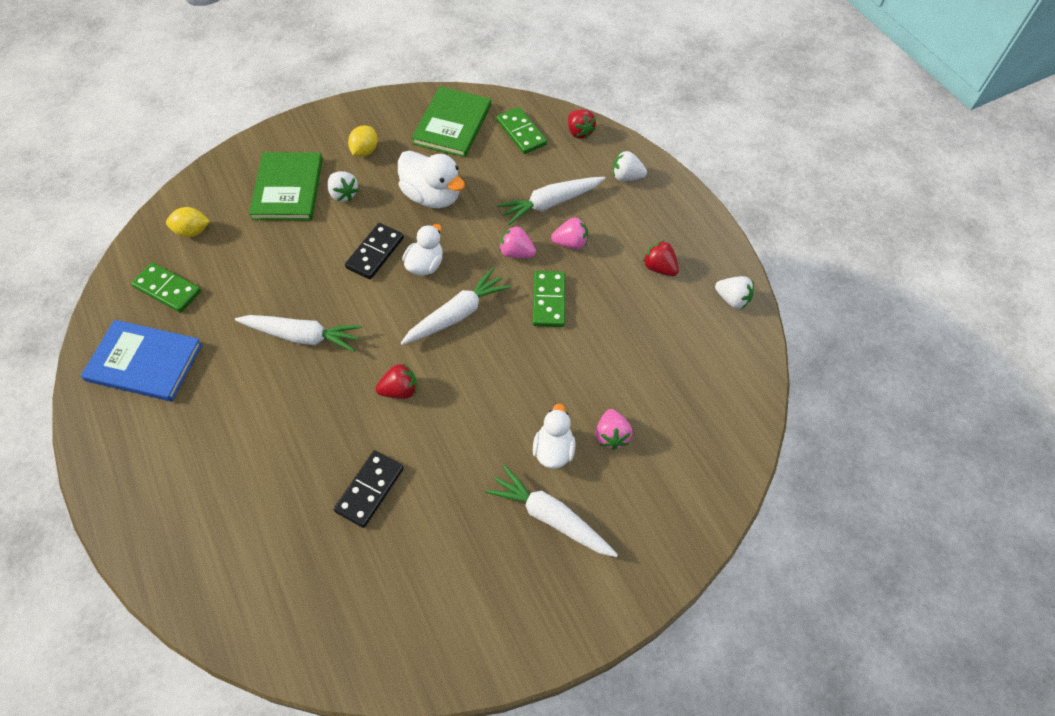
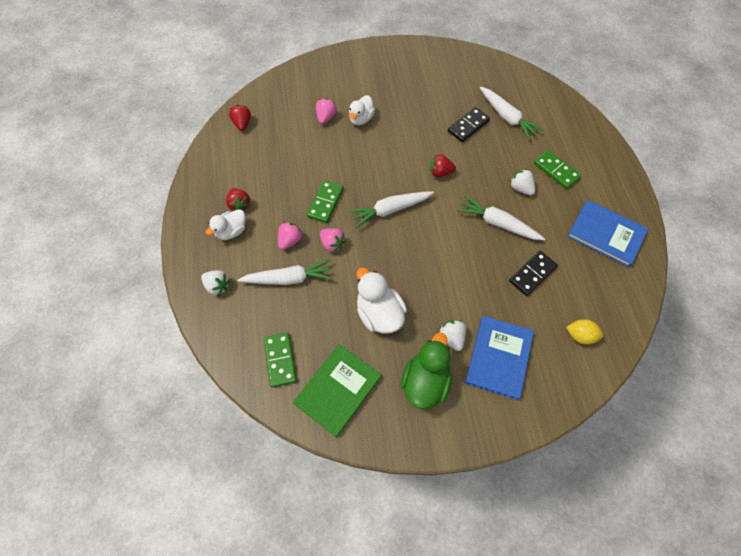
camera: 160 degrees left, 5 degrees up
green domino [131,262,201,313] -> green domino moved to [534,150,581,189]
green book [249,152,323,220] -> blue book [465,316,534,400]
black domino [345,223,404,279] -> black domino moved to [509,251,558,296]
yellow lemon [348,125,377,156] -> green duck [401,333,452,409]
white duck [402,224,443,276] -> white duck moved to [206,209,246,240]
white carrot [486,465,618,557] -> white carrot moved to [480,87,543,140]
pink strawberry [551,217,588,249] -> pink strawberry turned 105 degrees clockwise [278,222,303,250]
red strawberry [568,110,596,139] -> red strawberry moved to [229,105,251,131]
white strawberry [715,276,754,309] -> white strawberry moved to [510,169,535,195]

